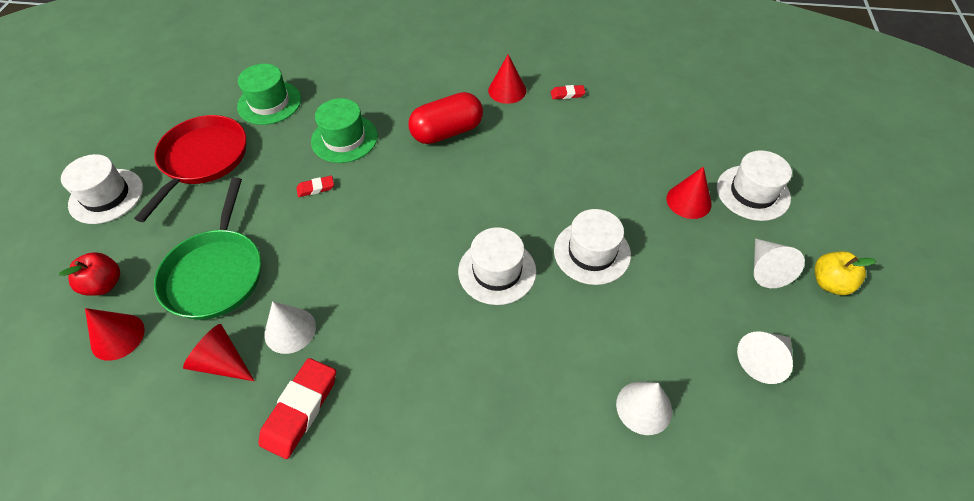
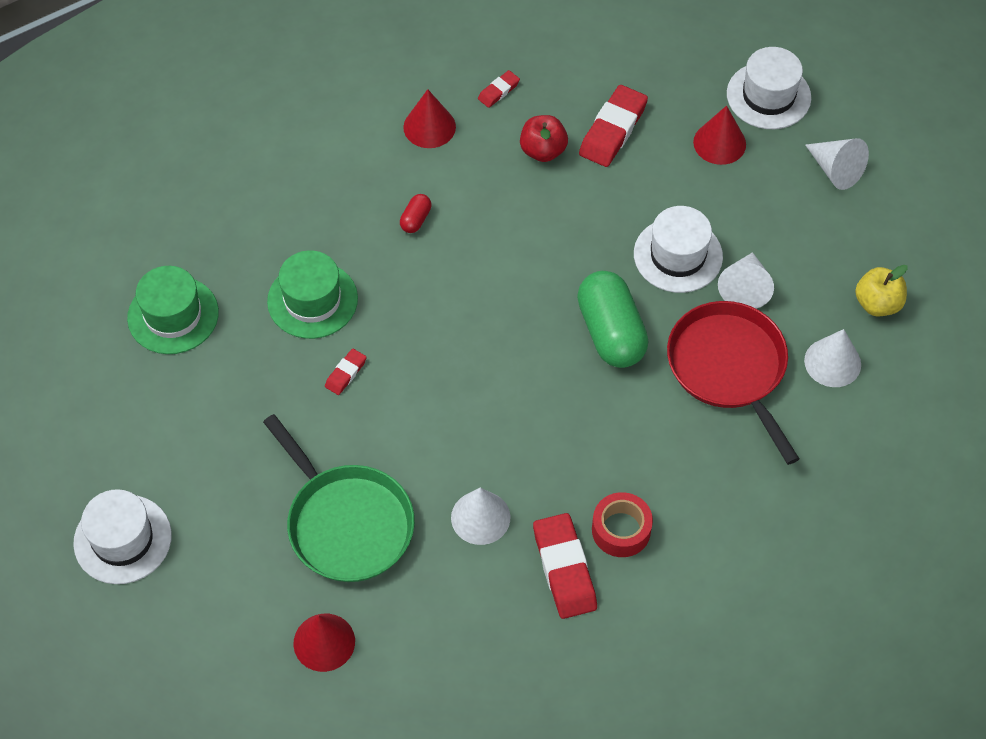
camera: 40 degrees left, 5 degrees up
red apple [59,252,120,296] -> red apple moved to [520,115,568,162]
red pan [134,115,246,222] -> red pan moved to [667,301,799,465]
red cone [183,324,254,381] -> none
red capsule [408,92,483,144] -> red capsule [400,194,431,233], size x0.44
white hat [458,227,536,305] -> green capsule [577,271,648,368]
white cone [737,331,793,384] -> white cone moved to [718,252,774,309]
yellow apple [815,251,876,295] -> yellow apple moved to [855,265,908,317]
none -> red eraser [579,85,648,167]
none -> red tape [592,492,653,557]

